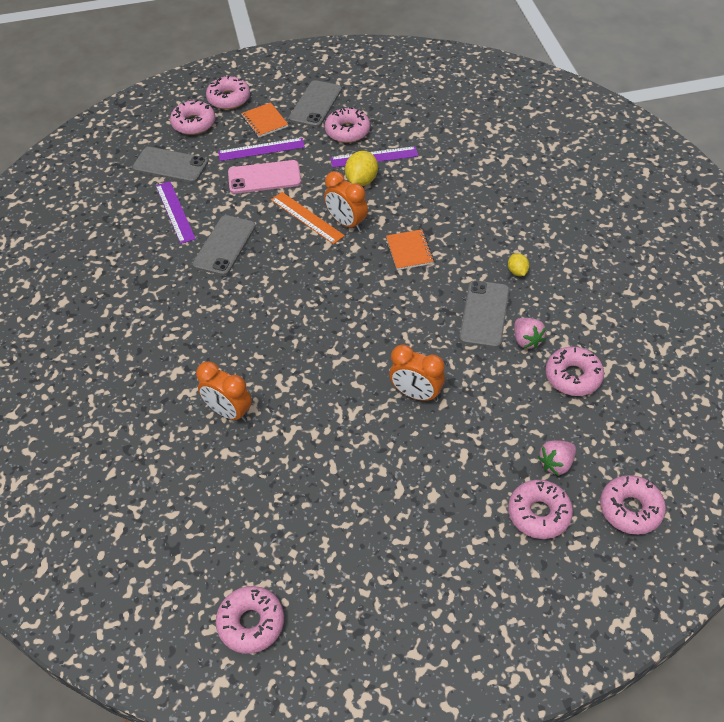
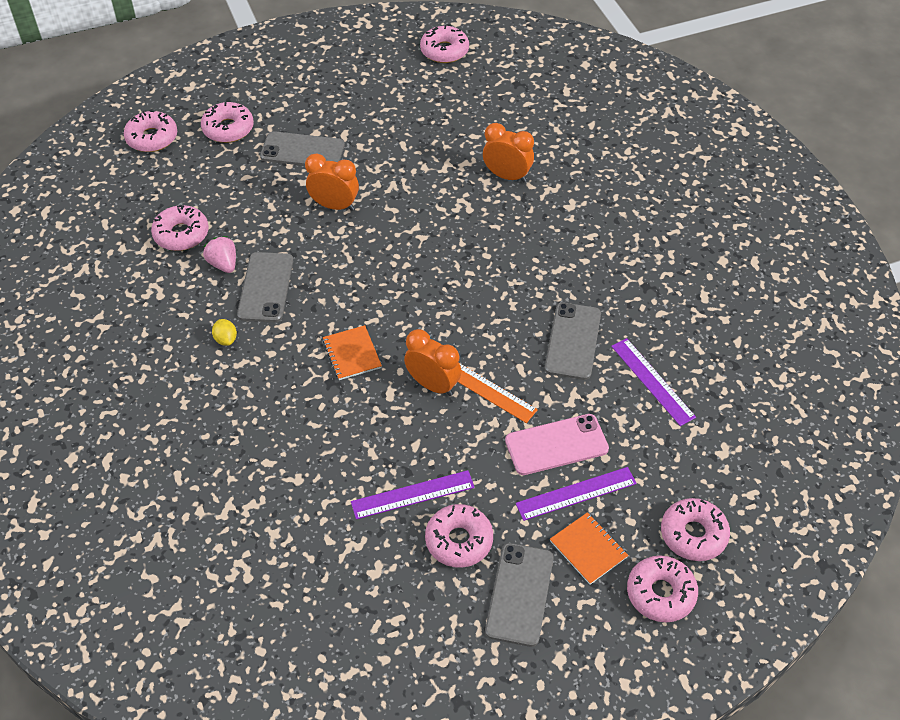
camera: 170 degrees right, 0 degrees up
grey phone [132,147,208,183] -> grey phone moved to [260,131,345,166]
yellow lemon [345,151,378,186] -> none
pink strawberry [538,440,576,476] -> none

